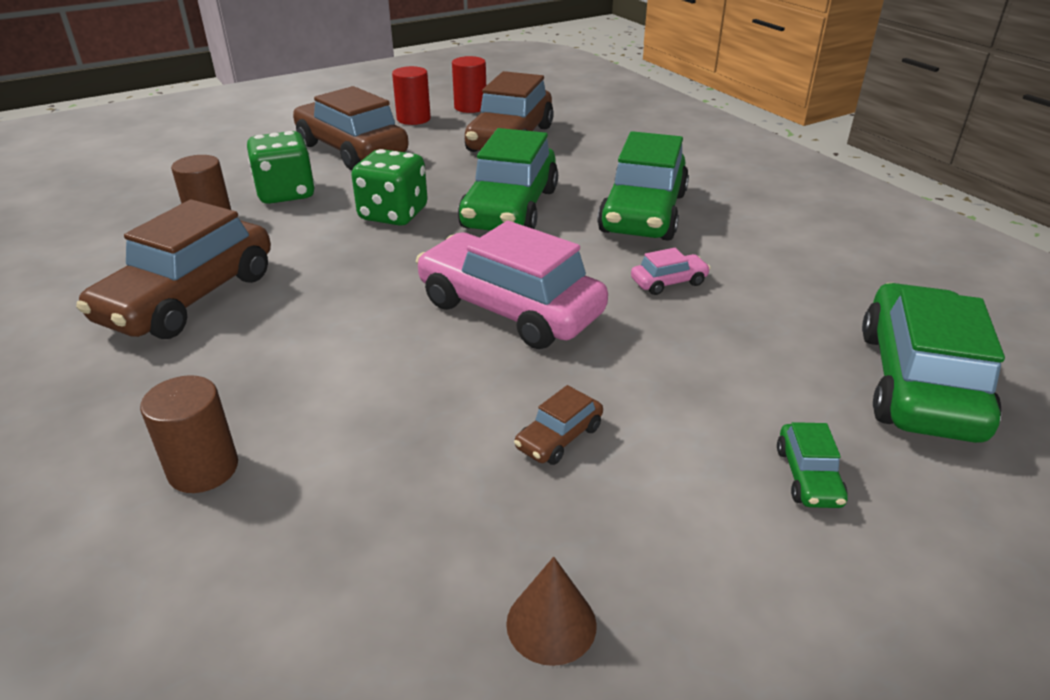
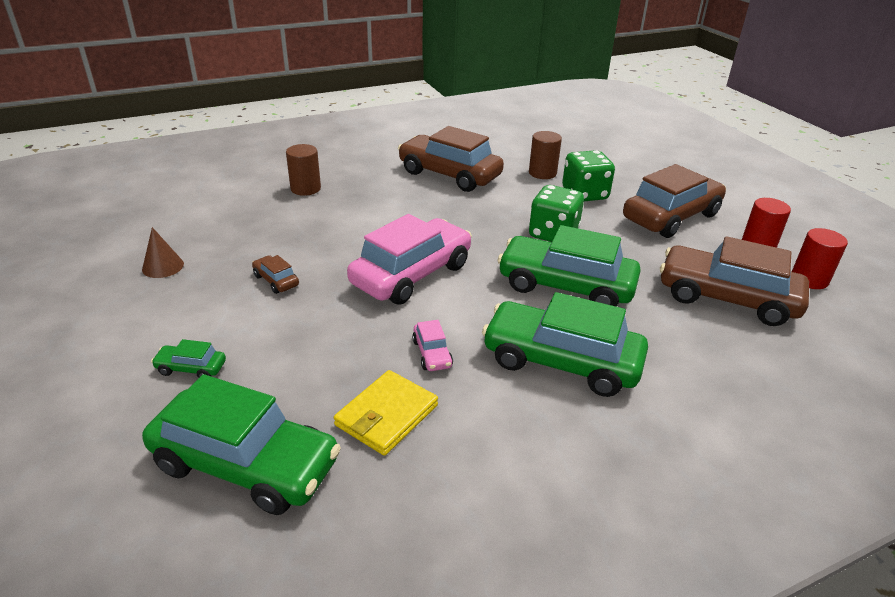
camera: 95 degrees right, 0 degrees up
none -> yellow wallet [334,370,438,456]

